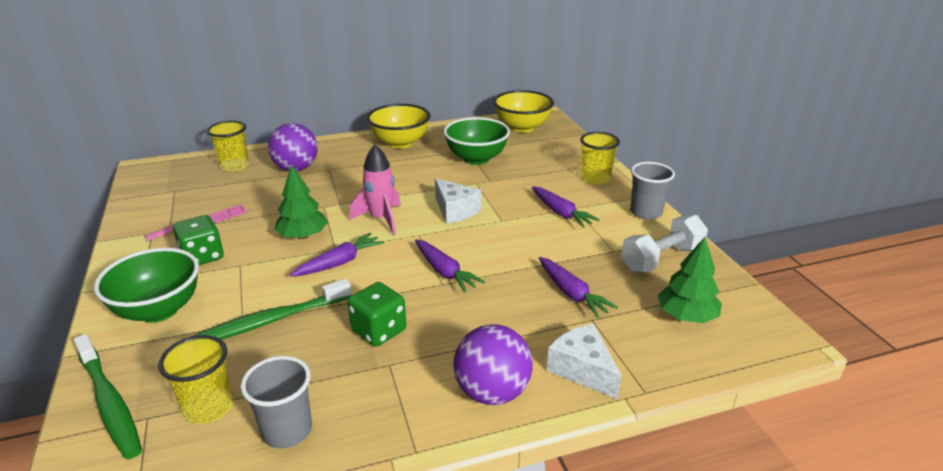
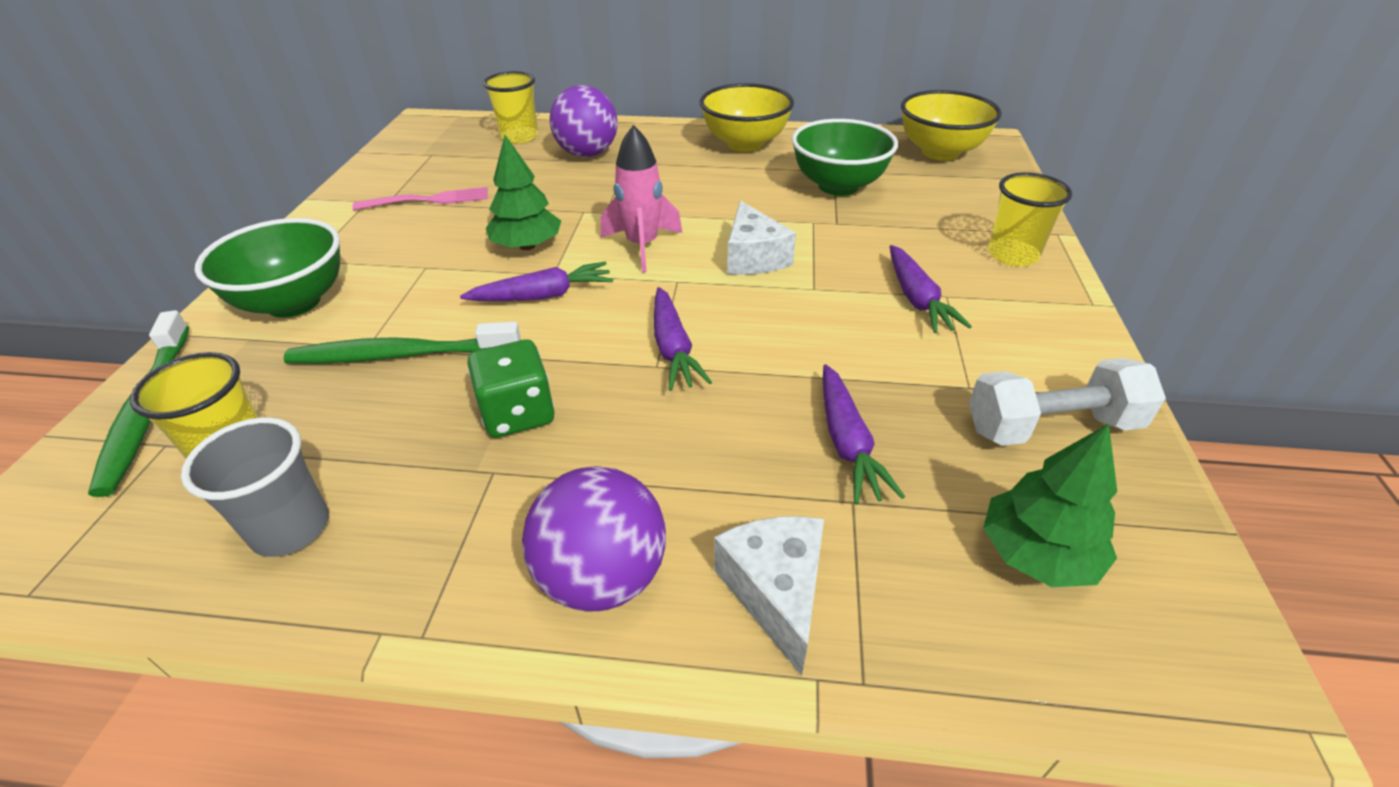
camera: 25 degrees right, 10 degrees up
green dice [173,215,224,266] -> none
grey cup [630,162,675,220] -> none

